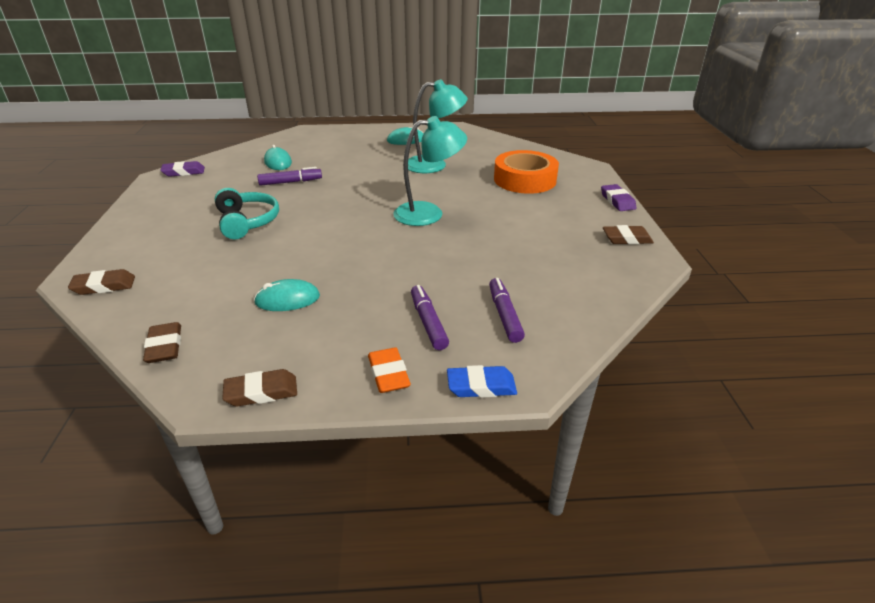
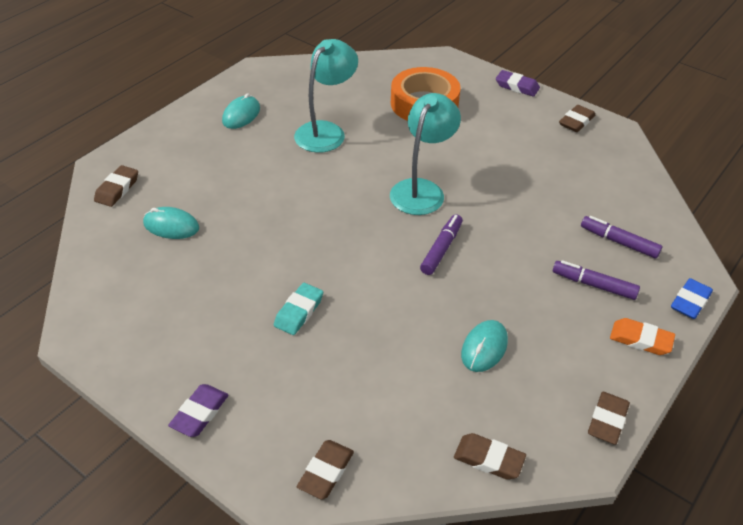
camera: 50 degrees left, 10 degrees up
purple eraser [160,161,205,177] -> purple eraser moved to [168,384,228,437]
turquoise headphones [215,188,279,239] -> turquoise eraser [274,283,323,335]
purple marker [257,167,322,186] -> purple marker moved to [420,214,463,275]
none -> brown eraser [94,165,138,207]

